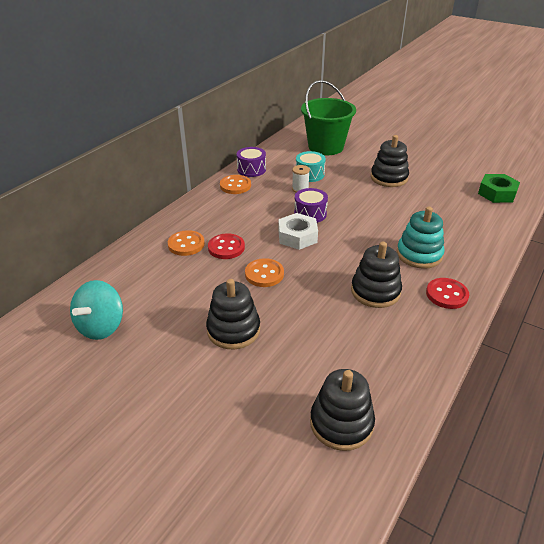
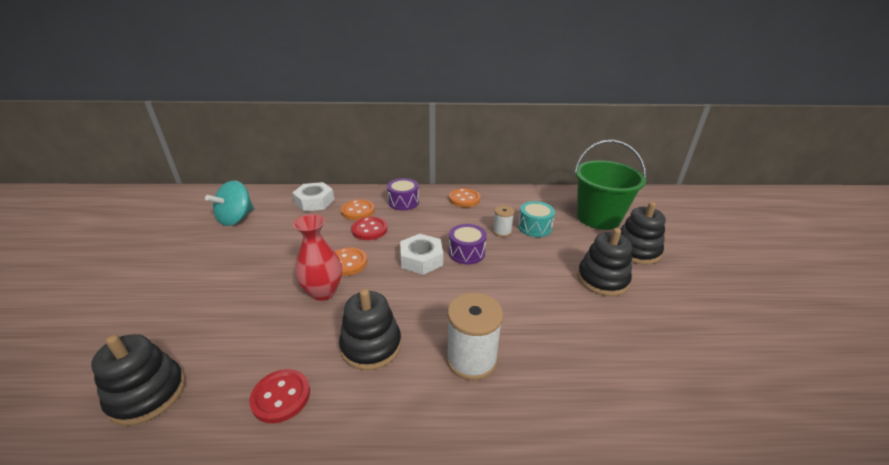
camera: 55 degrees right, 5 degrees down
turquoise spinning top [70,280,123,340] -> turquoise spinning top turned 45 degrees counterclockwise [205,180,254,226]
black stacking toy [206,279,260,349] -> black stacking toy moved to [621,202,666,265]
purple drum [237,147,266,177] -> purple drum moved to [387,178,419,210]
turquoise stacking toy [397,207,445,269] -> white spool [446,293,503,380]
red button [426,278,469,309] -> red button moved to [249,369,310,423]
green nut [478,174,520,203] -> none
none -> white nut [292,182,334,212]
none -> red vase [293,214,342,301]

